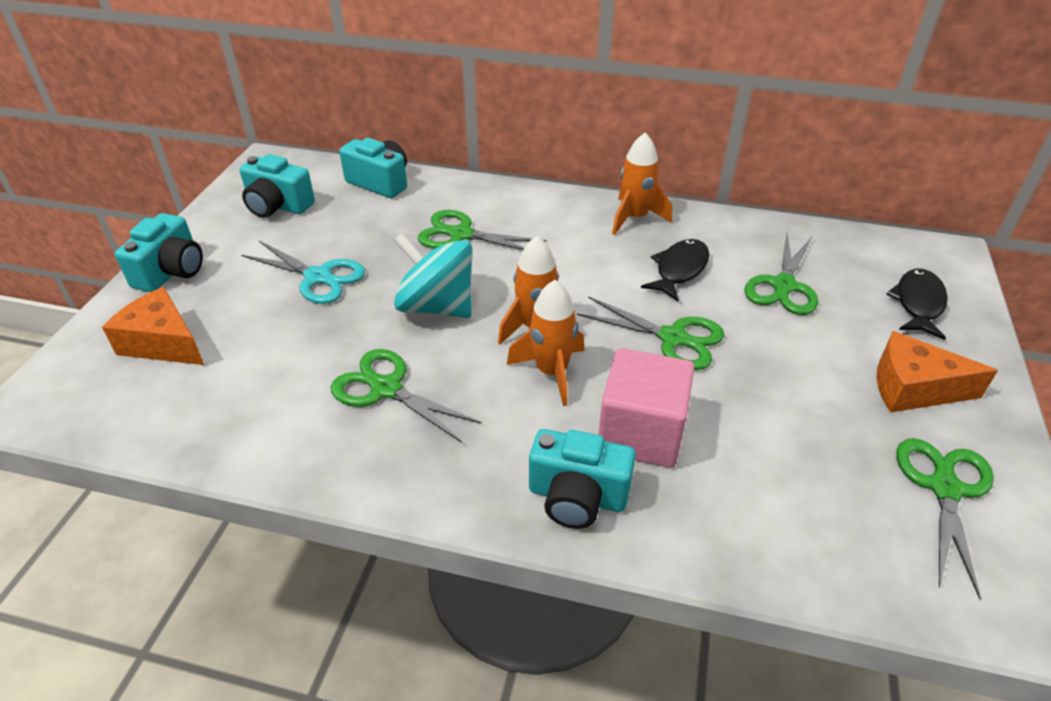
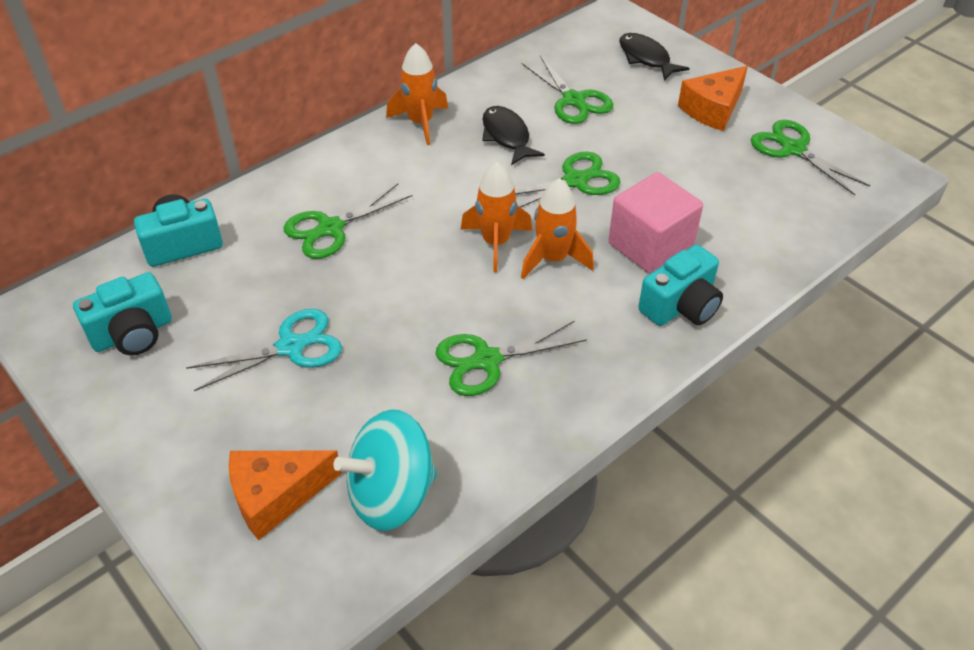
camera: 55 degrees left, 5 degrees up
turquoise camera [115,213,203,292] -> none
turquoise spinning top [394,233,473,318] -> turquoise spinning top moved to [333,409,437,531]

